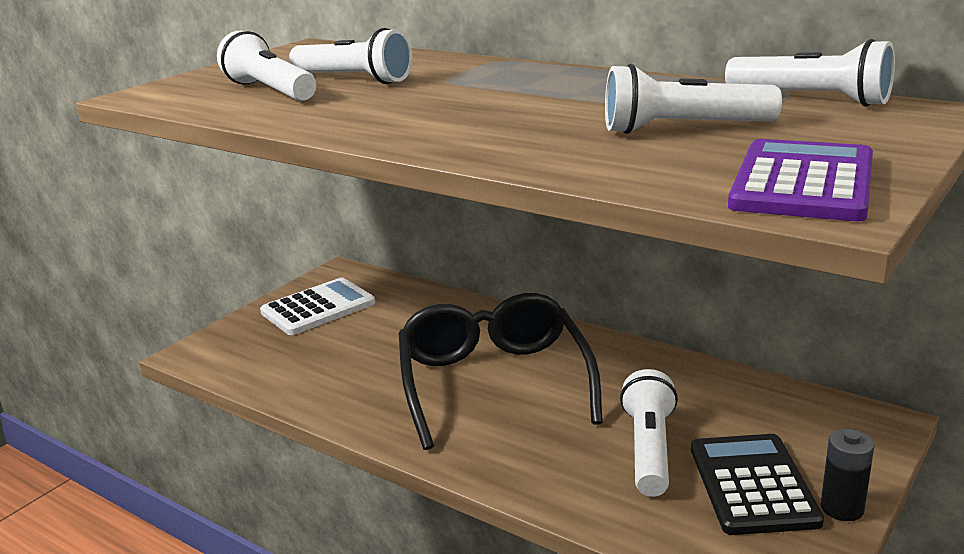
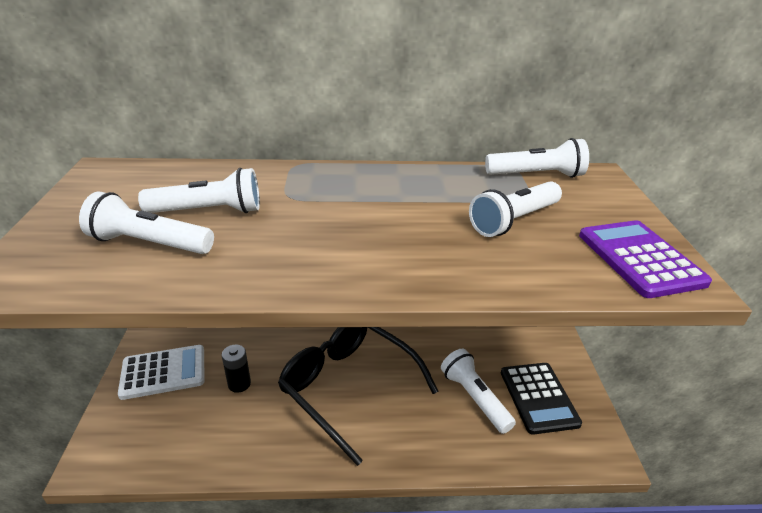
camera: 40 degrees left, 10 degrees up
white calculator [260,278,375,335] -> white calculator turned 60 degrees clockwise [118,345,204,400]
black calculator [691,434,824,535] -> black calculator turned 150 degrees counterclockwise [501,363,582,435]
black battery [821,429,874,521] -> black battery moved to [222,344,251,393]

